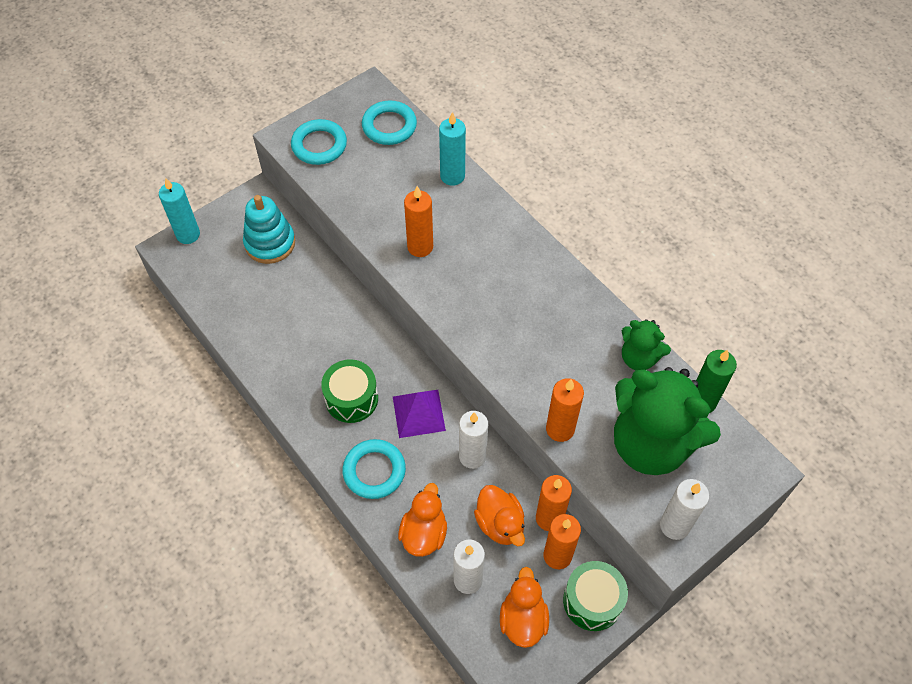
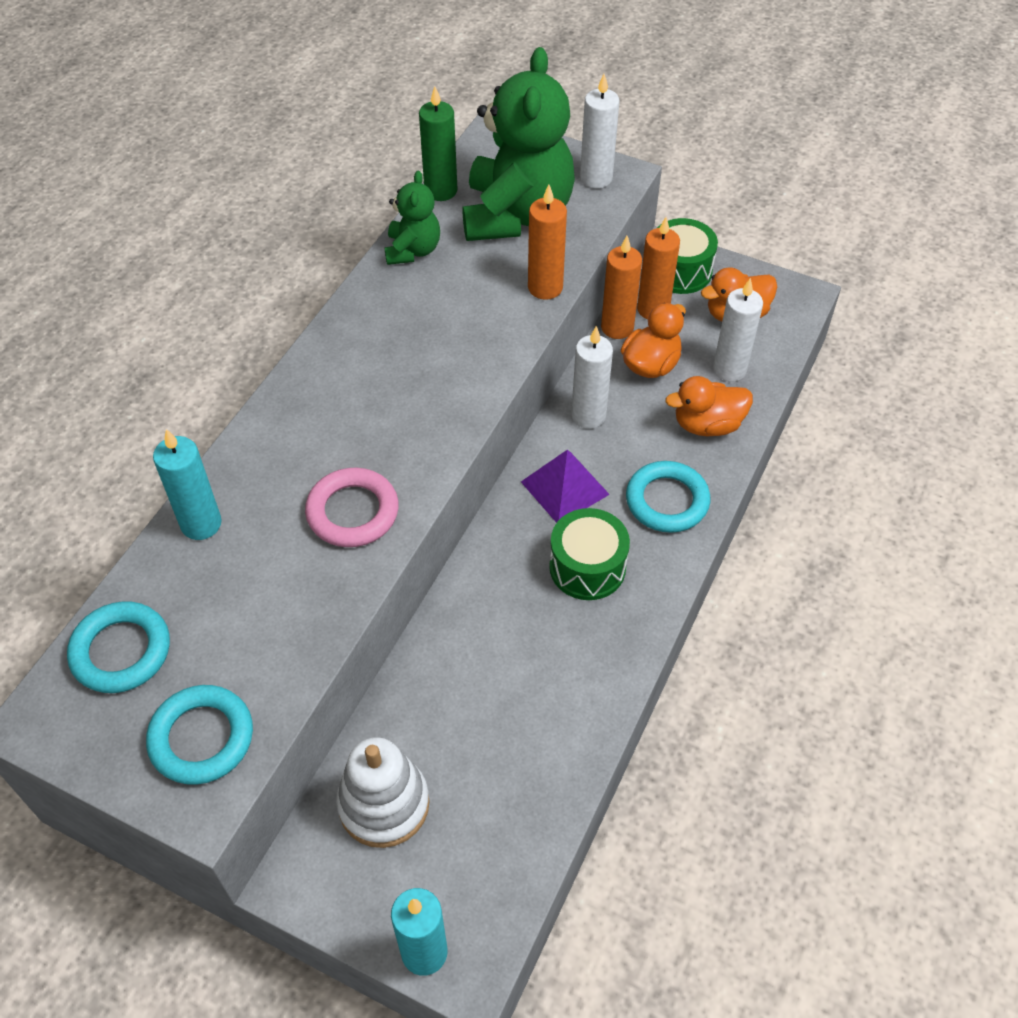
camera: 115 degrees left, 5 degrees down
turquoise stacking toy [243,195,295,264] -> white stacking toy [336,737,430,848]
orange candle [404,186,433,257] -> pink ring [305,468,399,547]

